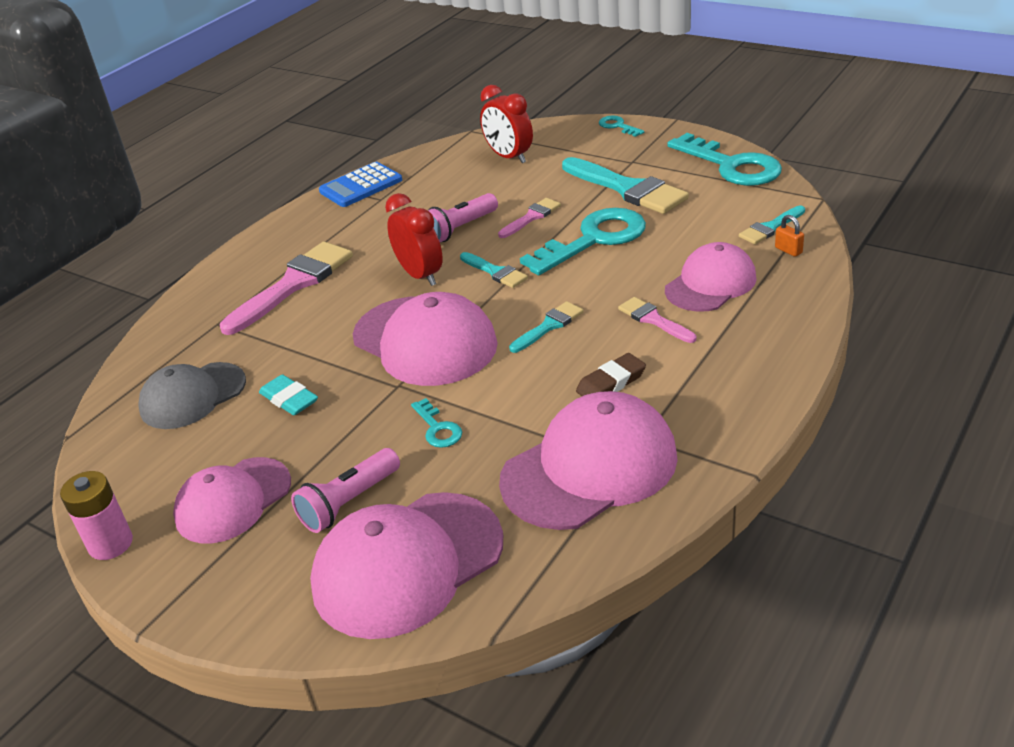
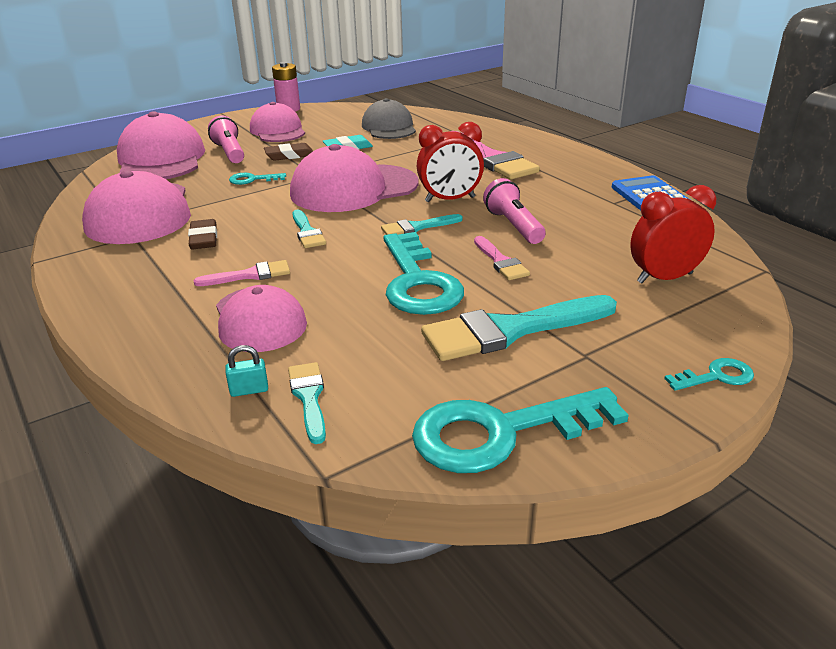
camera: 110 degrees right, 5 degrees down
orange padlock [775,215,804,257] -> turquoise padlock [225,345,268,397]
none -> brown eraser [264,143,313,161]

